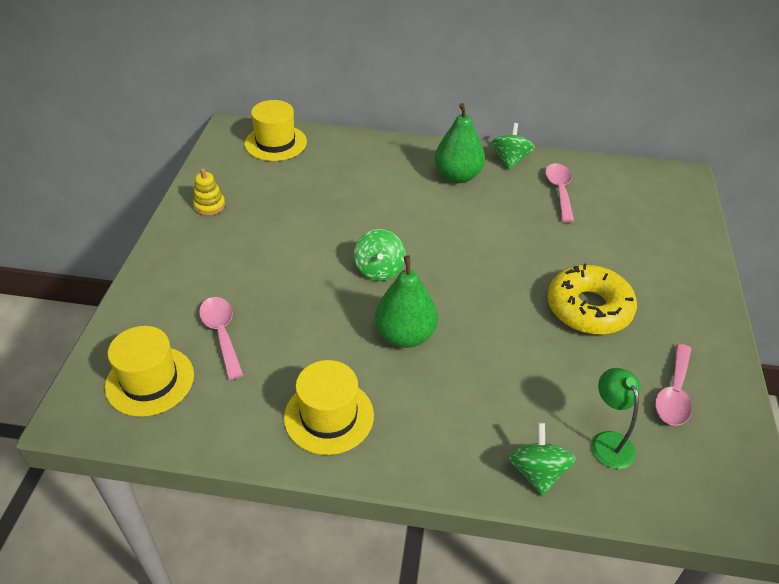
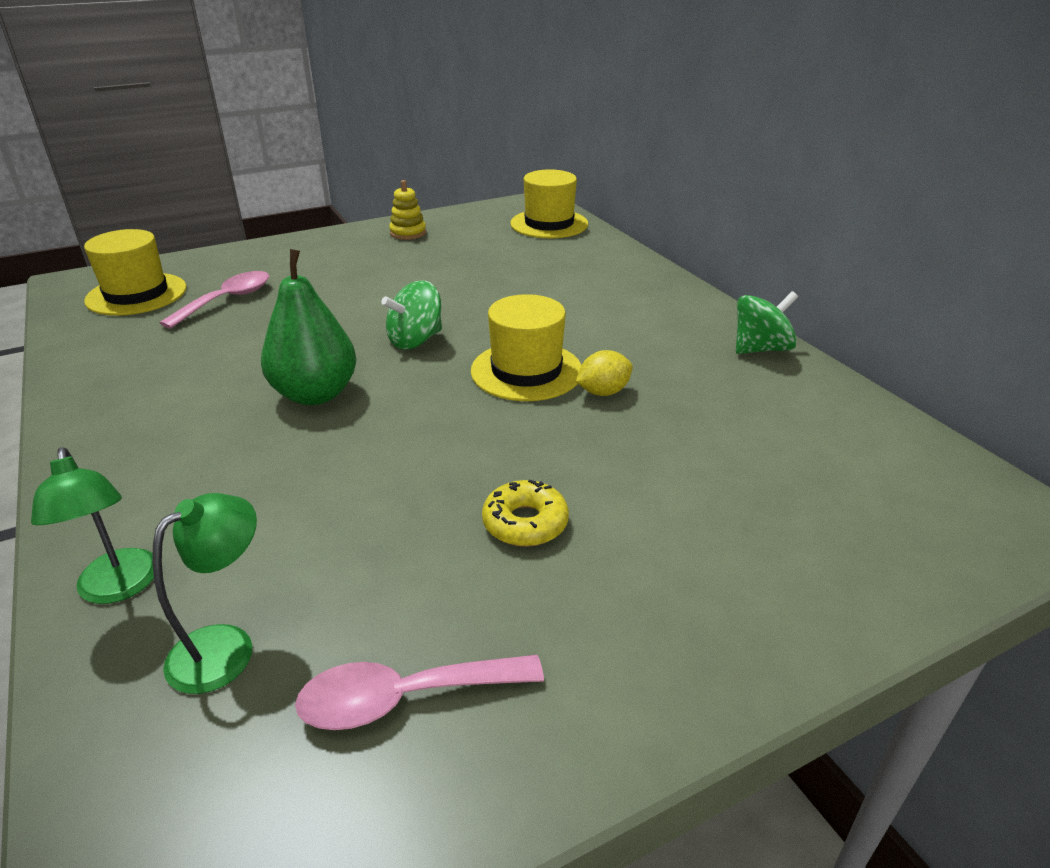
camera: 55 degrees right, 10 degrees down
yellow hat [284,360,374,455] -> yellow hat moved to [471,294,581,401]
green pear [434,103,485,183] -> none
green spinning top [508,423,576,496] -> green lamp [31,447,154,604]
pink spoon [545,163,574,223] -> none
yellow donut [547,264,637,335] -> yellow donut [482,480,569,547], size x0.53
none -> yellow lemon [576,350,633,396]

